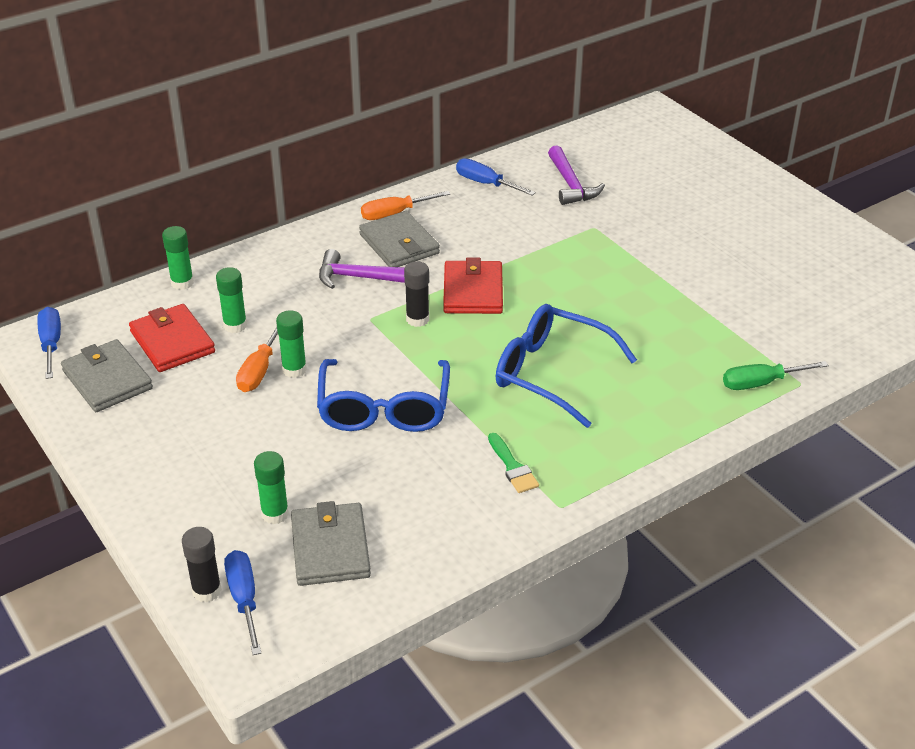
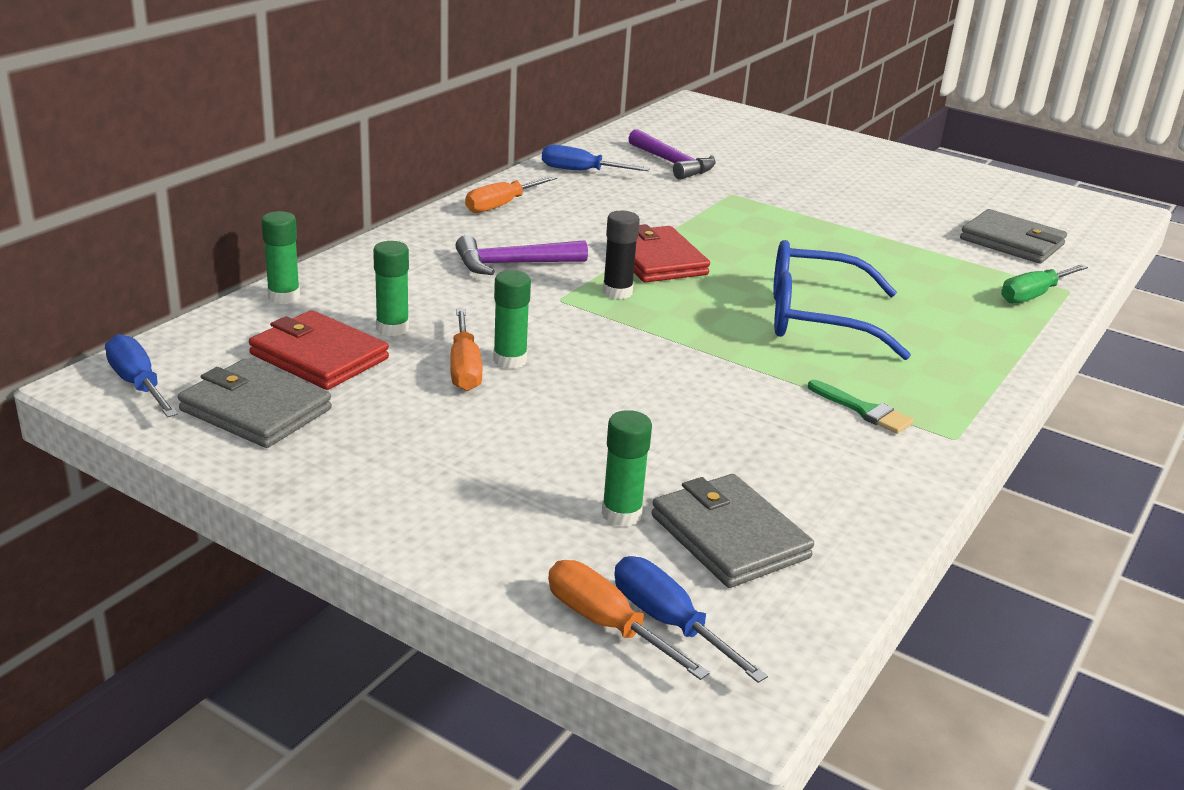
camera: 25 degrees left, 10 degrees down
black glue stick [182,527,222,603] -> orange screwdriver [548,560,710,680]
blue glasses [317,359,450,432] -> none
grey wallet [359,211,440,267] -> grey wallet moved to [960,209,1067,264]

